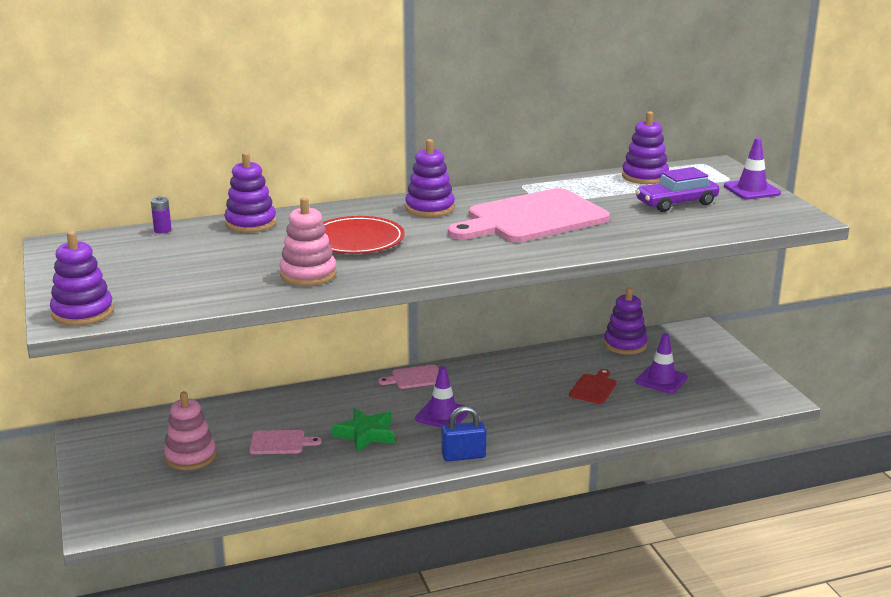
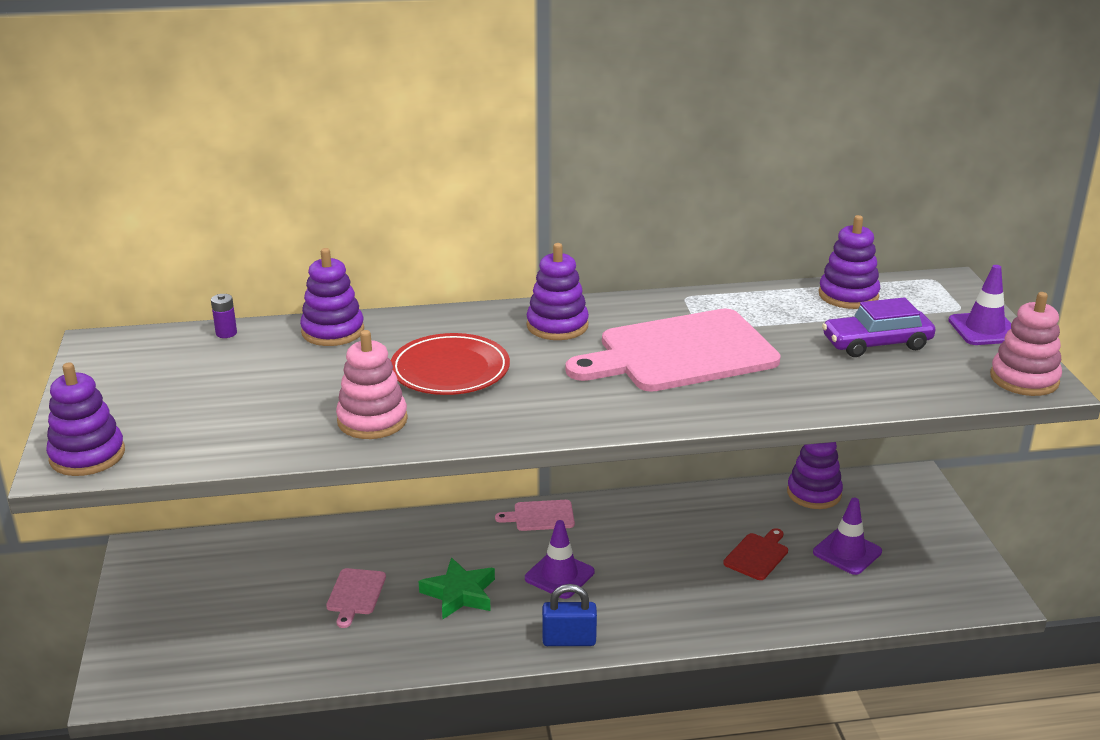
camera: 10 degrees right, 5 degrees up
pink stacking toy [164,391,216,470] -> pink stacking toy moved to [990,292,1062,396]
pink cutting board [249,430,322,454] -> pink cutting board turned 90 degrees clockwise [326,568,386,628]

